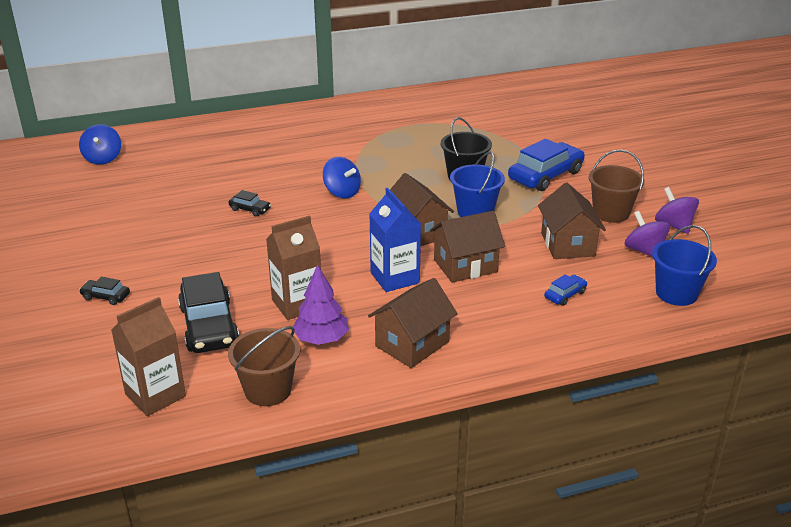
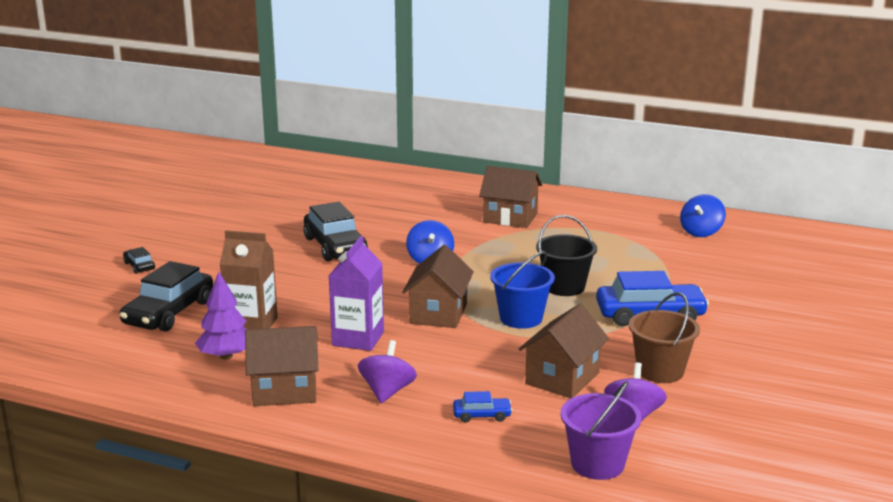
camera: 40 degrees right, 10 degrees down
blue spinning top [79,124,121,165] -> blue spinning top moved to [680,194,726,237]
brown carton [111,297,186,416] -> none
black car [228,190,271,217] -> black car [303,202,368,261], size x2.15
brown bucket [228,326,300,406] -> none
blue carton [369,188,421,292] -> purple carton [329,236,384,351]
brown house [430,211,505,283] -> brown house moved to [479,166,542,228]
blue bucket [652,225,717,306] -> purple bucket [560,381,642,480]
purple spinning top [655,187,699,234] -> purple spinning top moved to [358,340,417,403]

